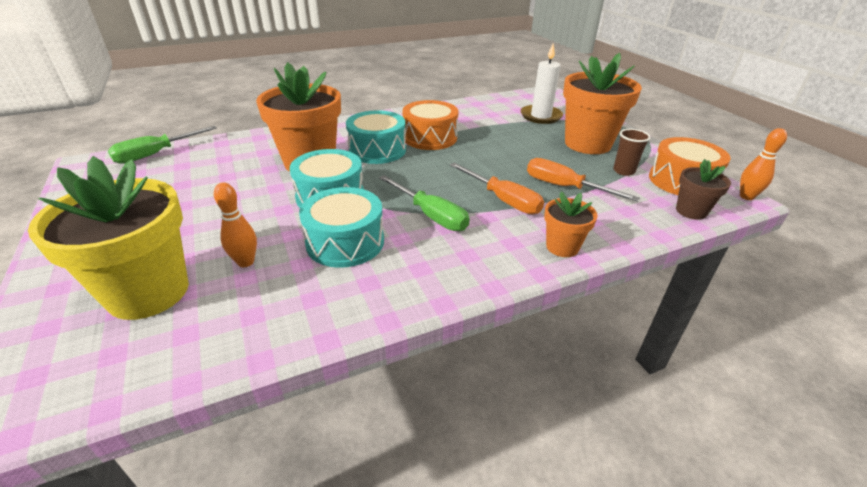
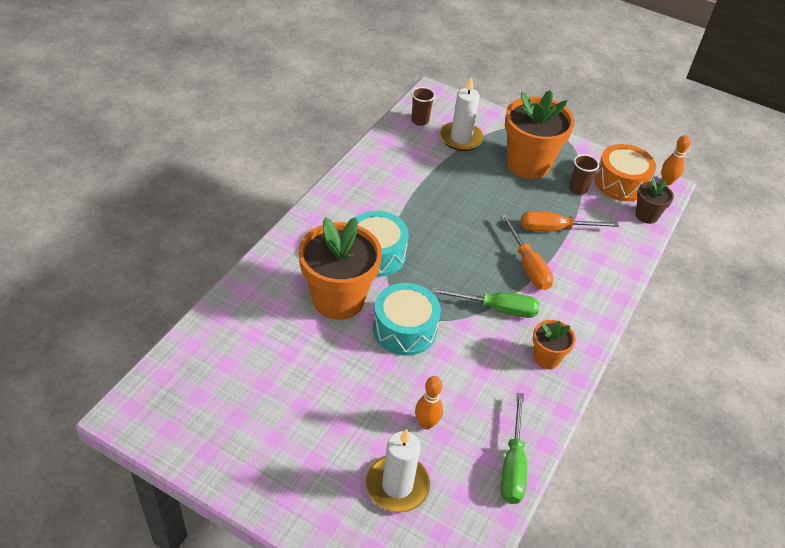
camera: 40 degrees left, 10 degrees up
yellow flower pot [28,156,189,320] -> white candle [366,429,430,513]
green screwdriver [108,126,217,164] -> green screwdriver moved to [501,393,527,504]
turquoise drum [299,187,384,268] -> none
orange drum [403,100,459,150] -> none
orange screwdriver [450,162,544,214] -> orange screwdriver turned 60 degrees clockwise [501,214,554,290]
orange flower pot [544,192,598,257] -> orange flower pot moved to [533,320,576,369]
none -> brown cup [411,87,435,126]

